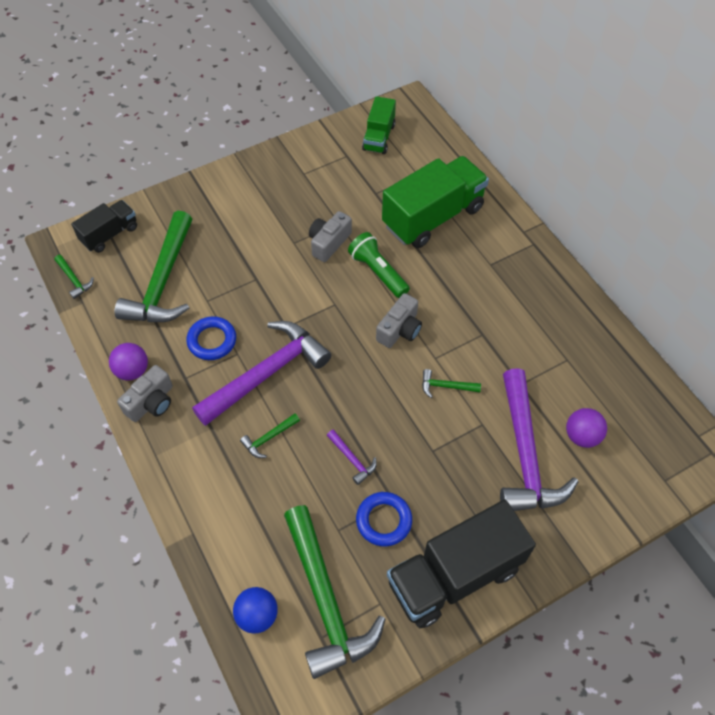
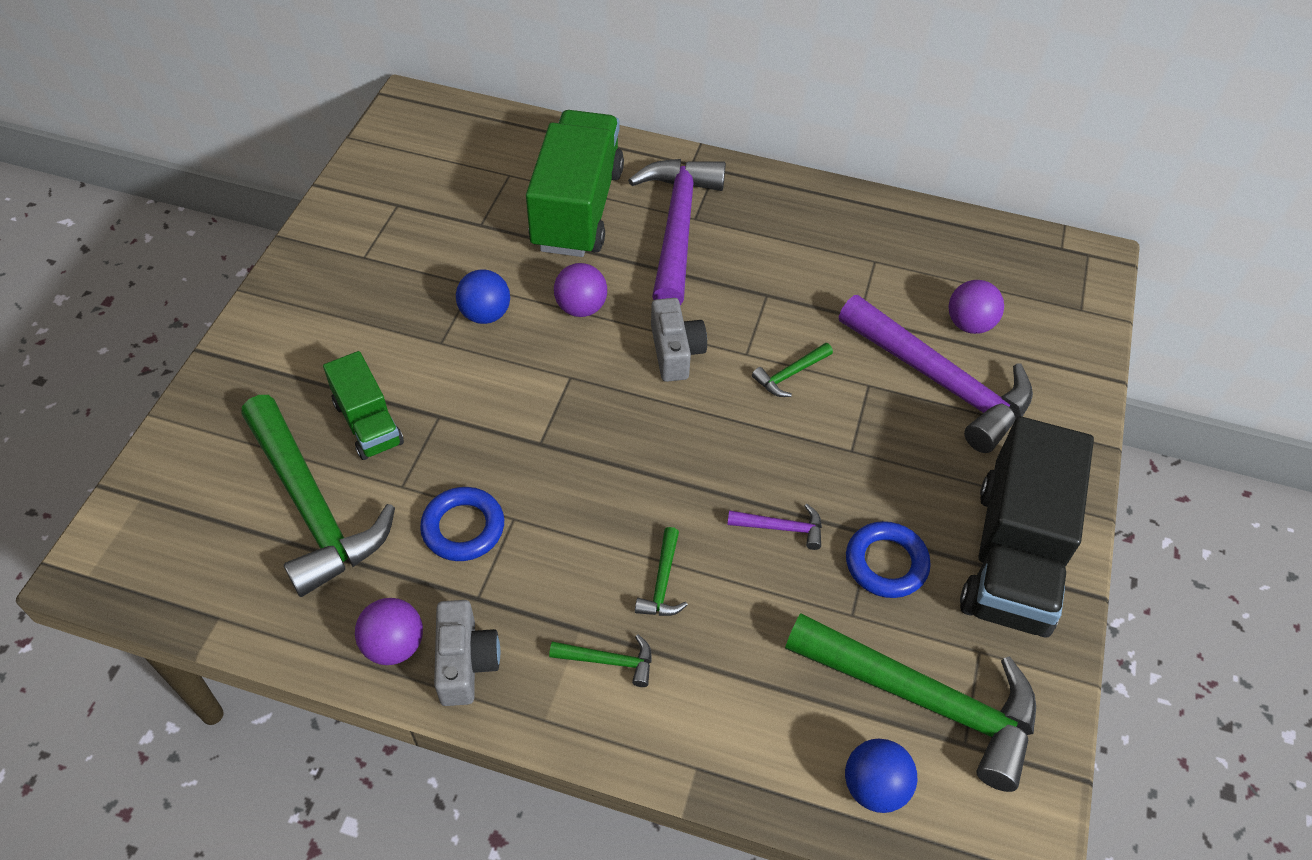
camera: 45 degrees left, 5 degrees down
green hammer [54,255,94,299] -> green hammer moved to [549,634,652,687]
black truck [71,200,137,253] -> none
purple hammer [192,321,331,426] -> purple hammer moved to [628,159,726,306]
grey camera [309,211,352,262] -> blue ball [456,270,510,324]
green flashlight [348,232,410,298] -> purple ball [554,263,607,317]
green truck [362,96,396,154] -> green truck moved to [323,351,404,460]

